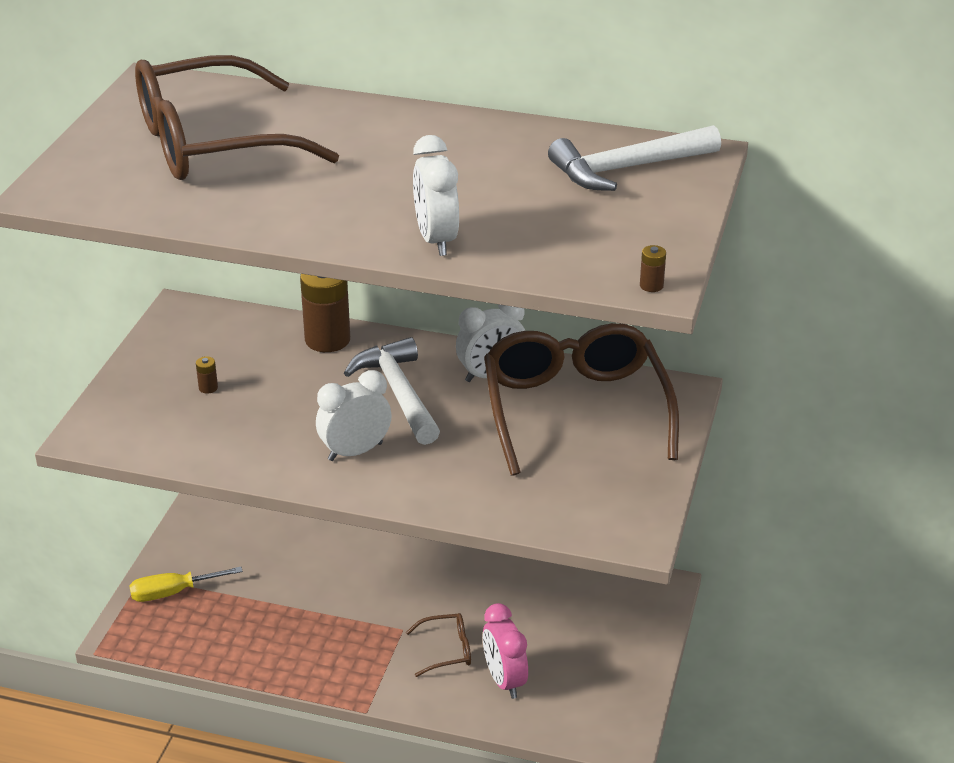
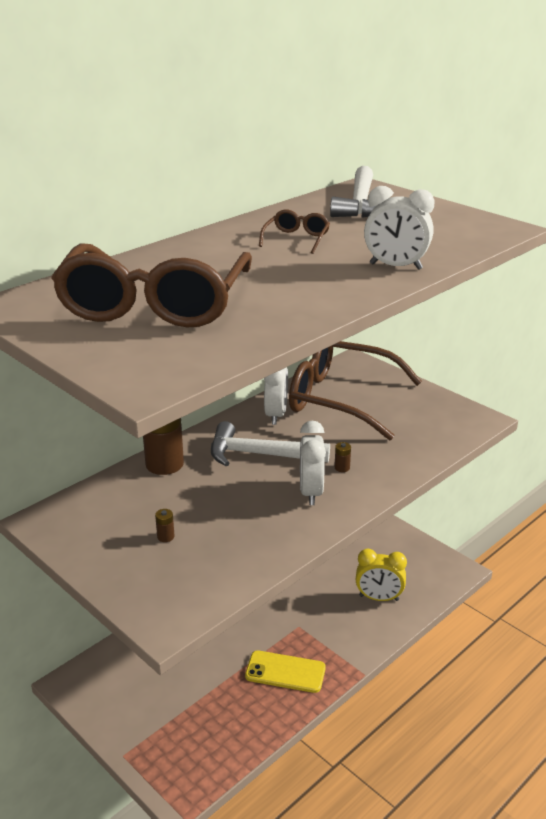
camera: 60 degrees left, 5 degrees down
yellow screwdriver [129,567,243,602] -> none
brown glasses [406,613,471,677] -> brown glasses moved to [259,210,330,254]
pink clock [483,603,528,699] -> yellow clock [356,549,407,601]
brown battery [640,245,666,292] -> brown battery moved to [335,442,351,472]
none -> yellow phone [245,650,326,693]

